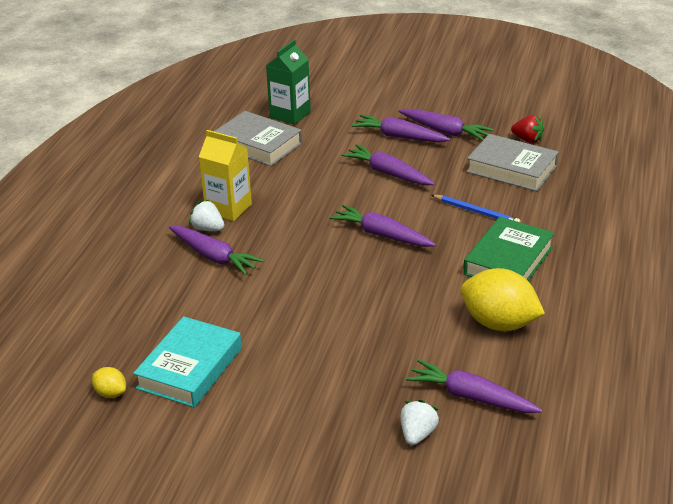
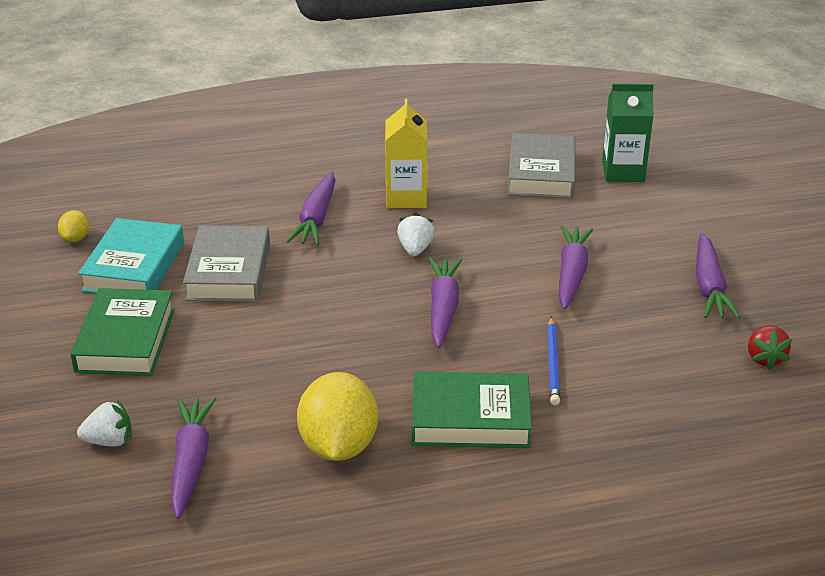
camera: 60 degrees right, 0 degrees up
turquoise book [133,316,242,408] -> turquoise book turned 75 degrees counterclockwise [78,218,184,293]
white strawberry [189,200,225,231] -> white strawberry moved to [397,213,435,256]
purple carrot [351,114,450,142] -> none
grey book [466,134,559,191] -> grey book moved to [183,225,270,302]
none -> green book [70,288,175,376]

